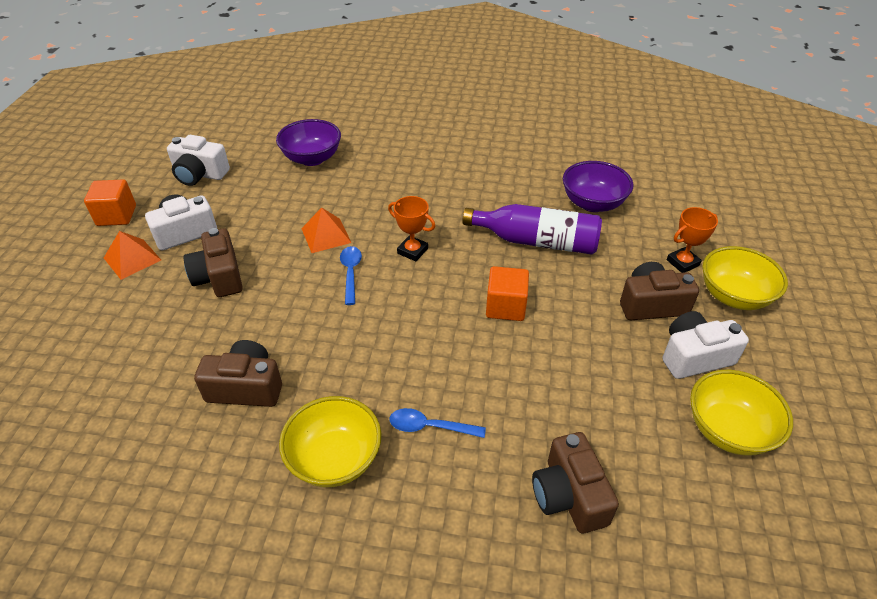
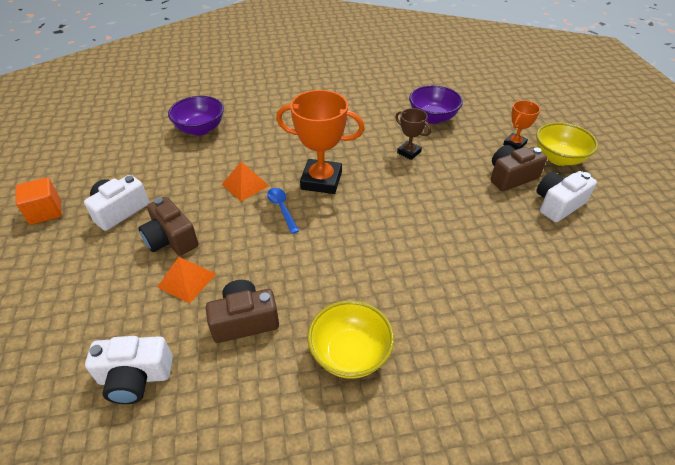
camera: 20 degrees left, 0 degrees up
orange pyramid [104,231,161,280] -> orange pyramid moved to [157,257,216,303]
white camera [167,135,230,186] -> white camera moved to [85,336,173,404]
orange trophy [388,196,435,261] -> orange trophy [276,90,365,194], size x1.88
blue spoon [389,408,486,438] -> none
purple bottle [462,204,602,254] -> brown trophy [395,108,431,160]
orange cube [486,266,529,321] -> none
brown camera [532,432,619,533] -> none
yellow bowl [690,369,793,456] -> none

